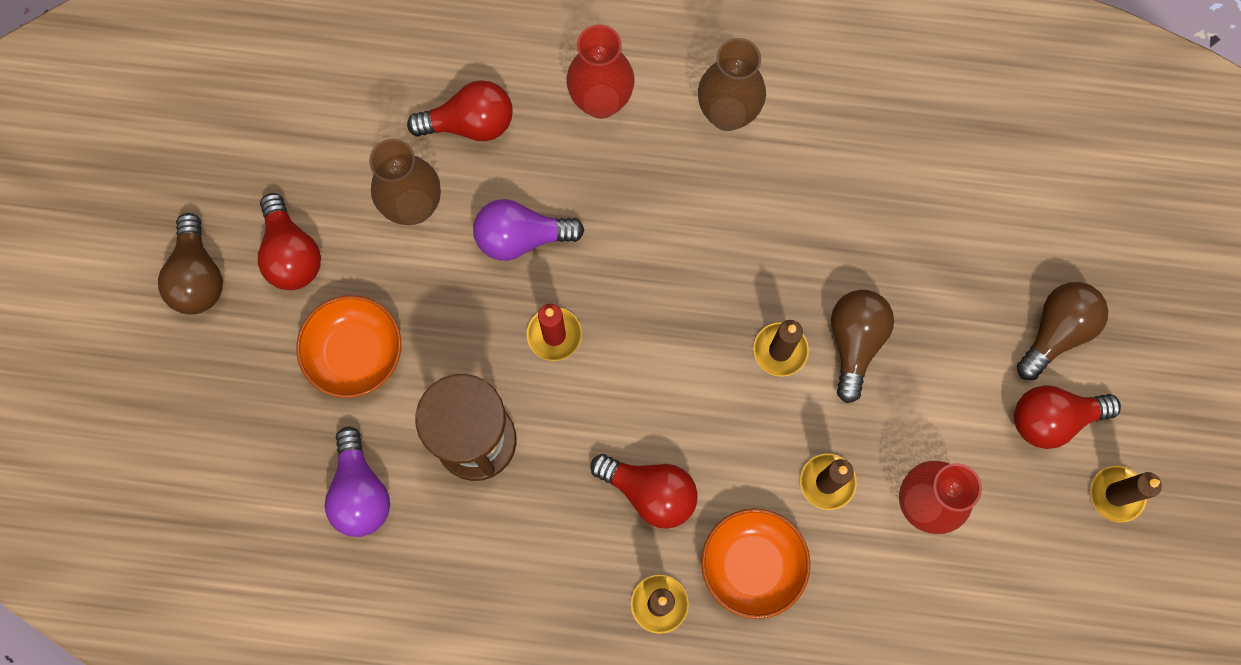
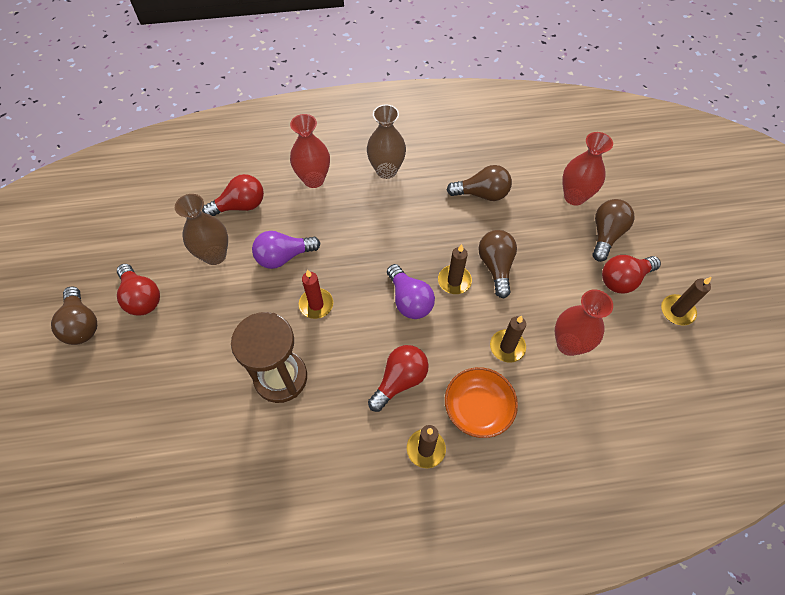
camera: 15 degrees left, 15 degrees down
orange bowl [296,295,401,398] -> none
purple light bulb [324,427,390,537] -> purple light bulb moved to [387,264,435,319]
red light bulb [590,454,698,529] -> red light bulb turned 60 degrees counterclockwise [368,345,429,412]
none -> brown light bulb [447,165,512,201]
none -> red vase [562,132,613,206]

